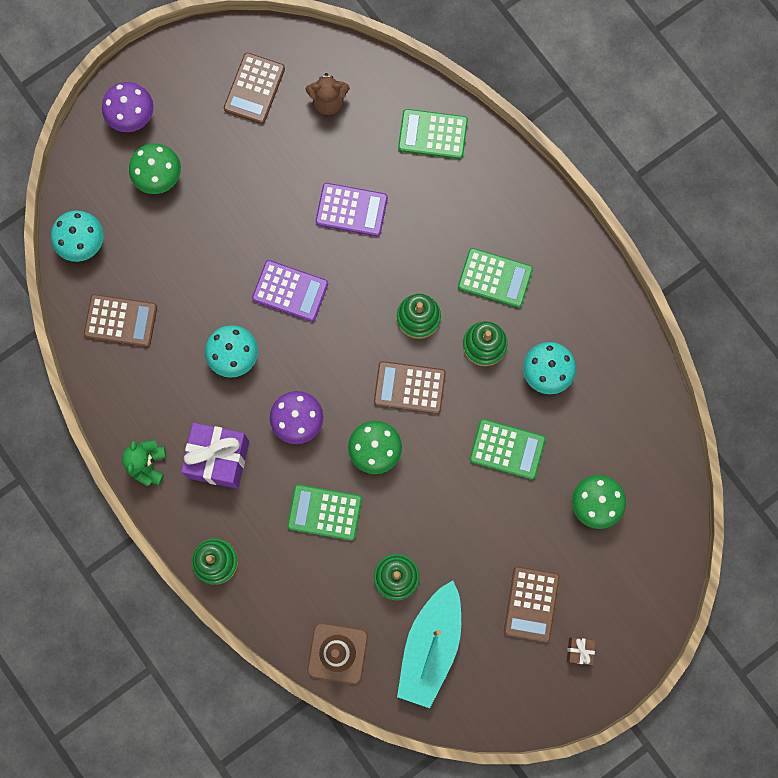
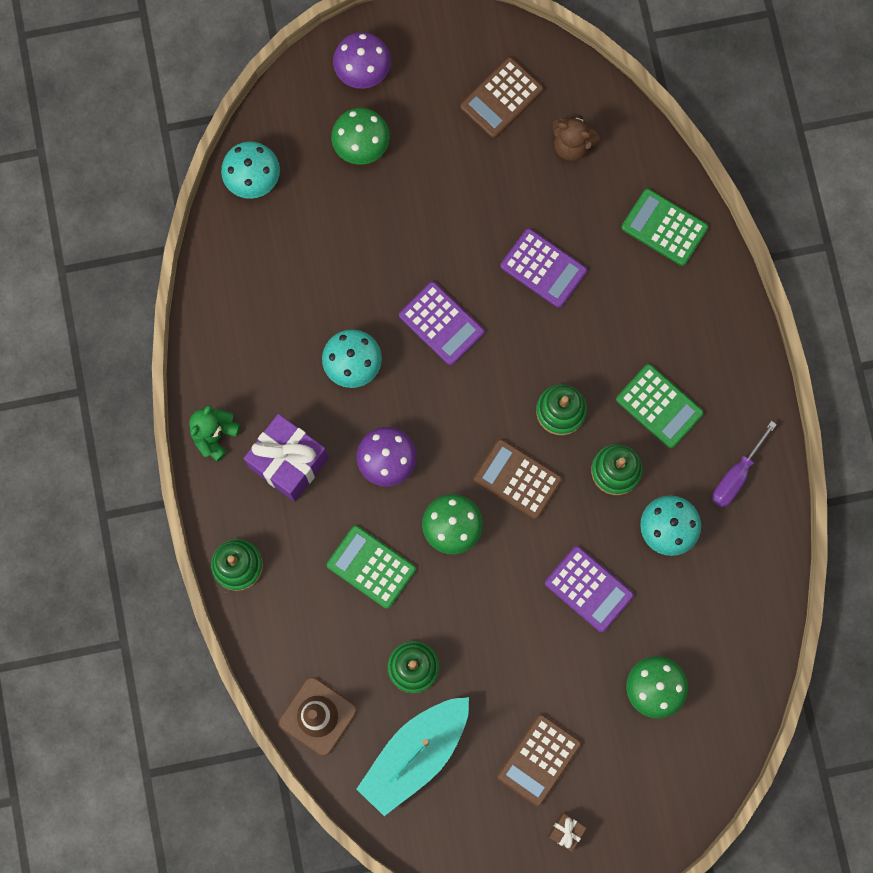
camera: 25 degrees right, 0 degrees up
brown calculator [84,294,157,347] -> none
green calculator [469,419,546,479] -> purple calculator [545,546,634,632]
none -> purple screwdriver [712,421,777,507]

